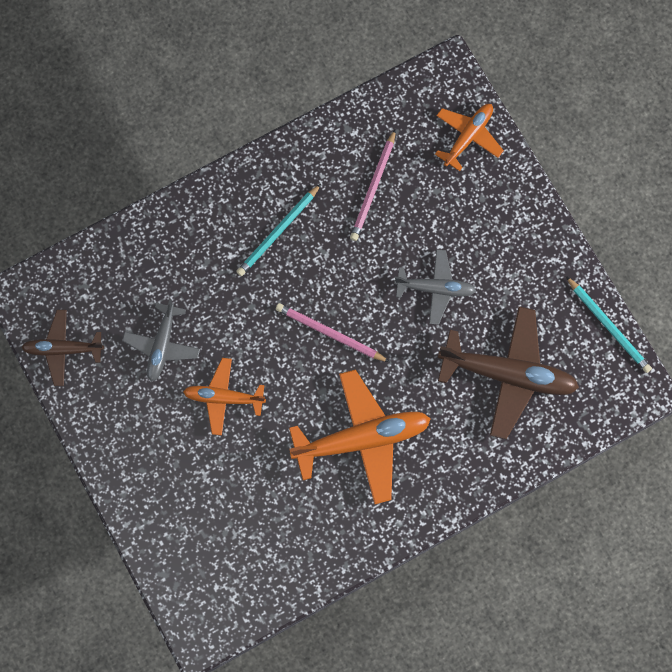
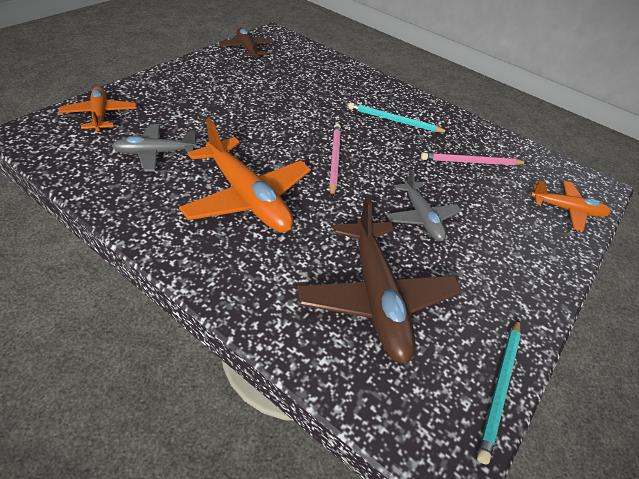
camera: 60 degrees right, 30 degrees down
grey plane [122,299,200,382] -> grey plane moved to [112,124,197,172]
orange plane [183,358,266,435] -> orange plane moved to [59,86,137,132]

